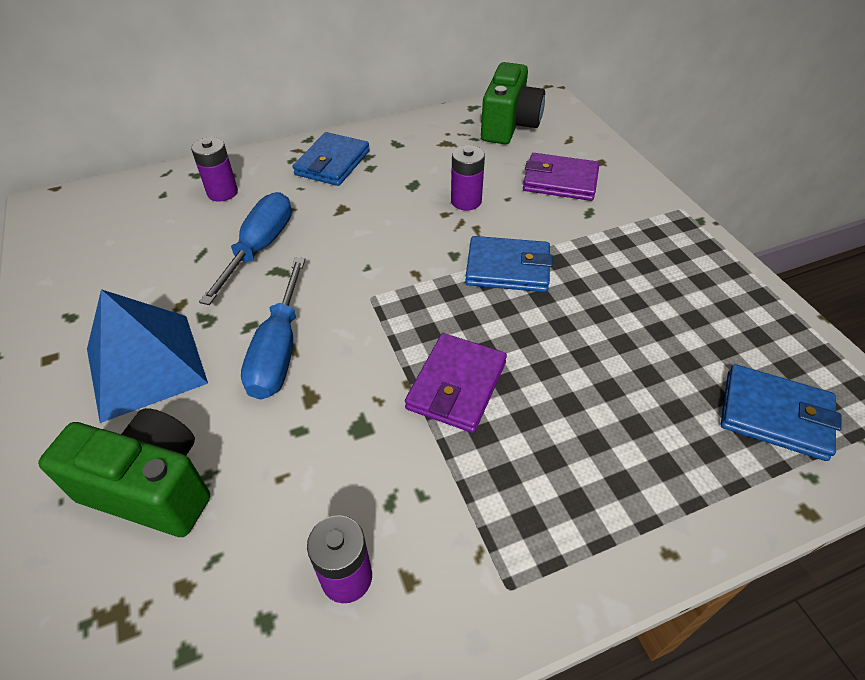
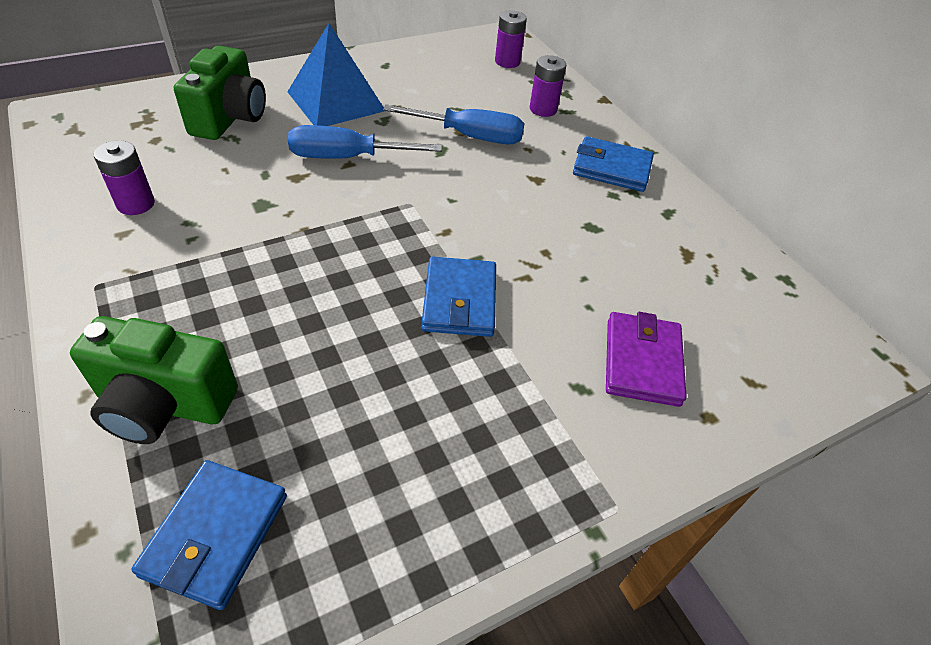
camera: 80 degrees right, 0 degrees up
purple wallet [405,333,507,433] -> none
purple battery [451,145,485,210] -> purple battery moved to [495,11,527,68]
green camera [481,62,545,144] -> green camera moved to [70,316,238,444]

